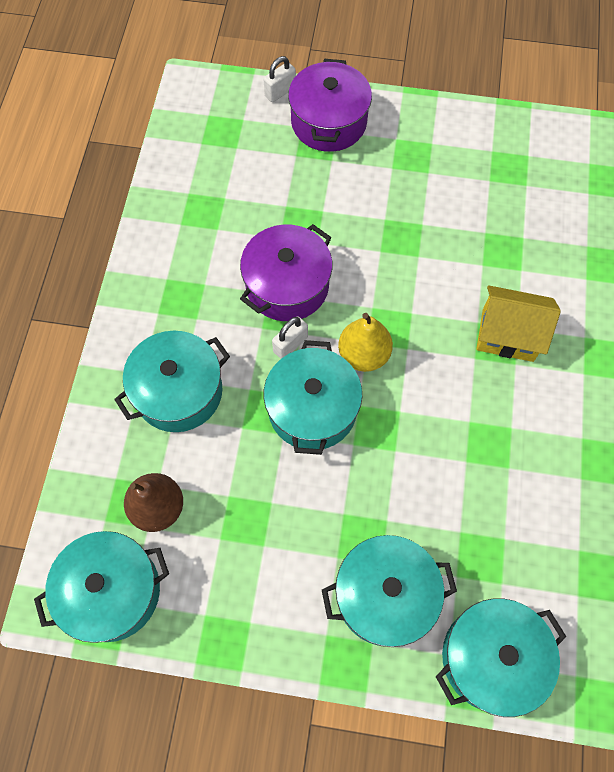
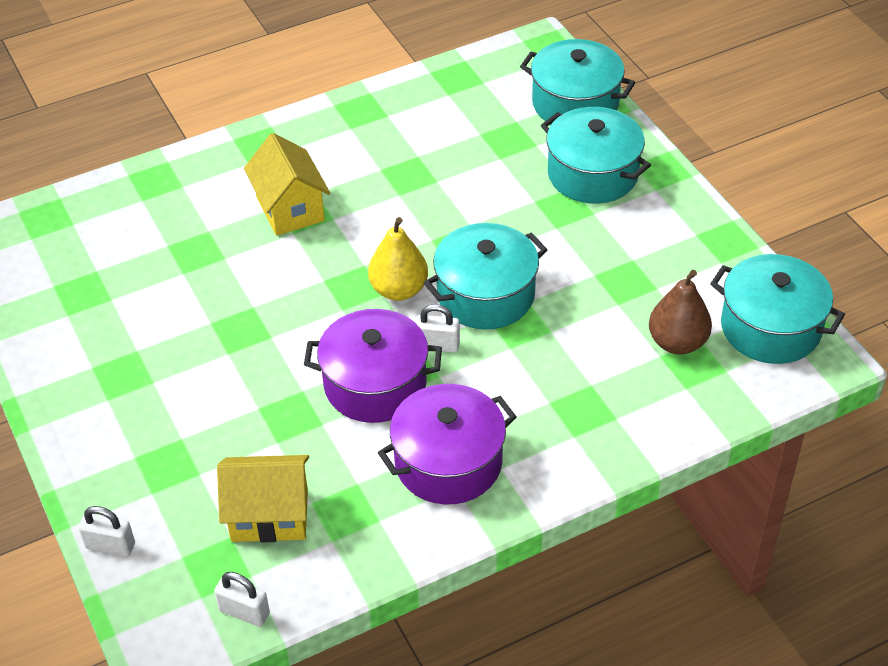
camera: 125 degrees left, 20 degrees down
turquoise pot [114,331,230,432] -> none
purple pot [288,59,372,152] -> purple pot moved to [378,384,517,504]
none -> white padlock [214,572,270,627]
none -> yellow house [217,455,309,543]

